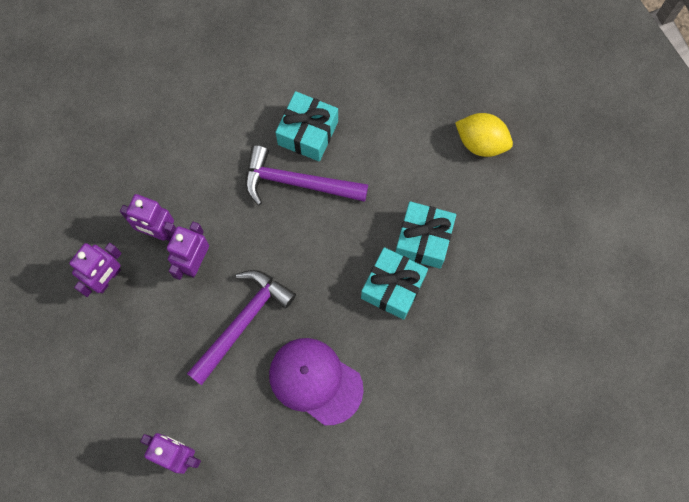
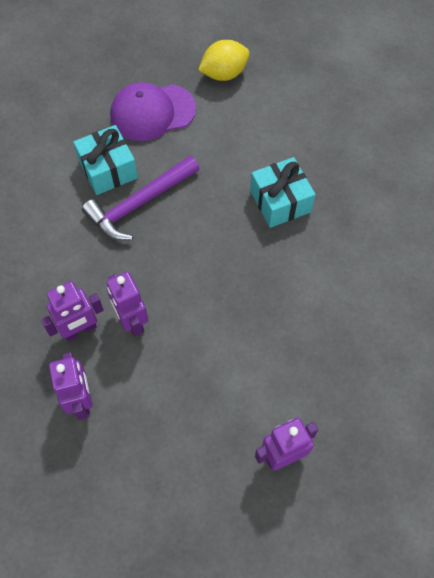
camera: 50 degrees left, 10 degrees down
purple hammer [187,270,296,385] -> none
purple cap [269,338,364,425] -> purple cap moved to [110,82,196,141]
turquoise gift [395,201,456,269] -> none

